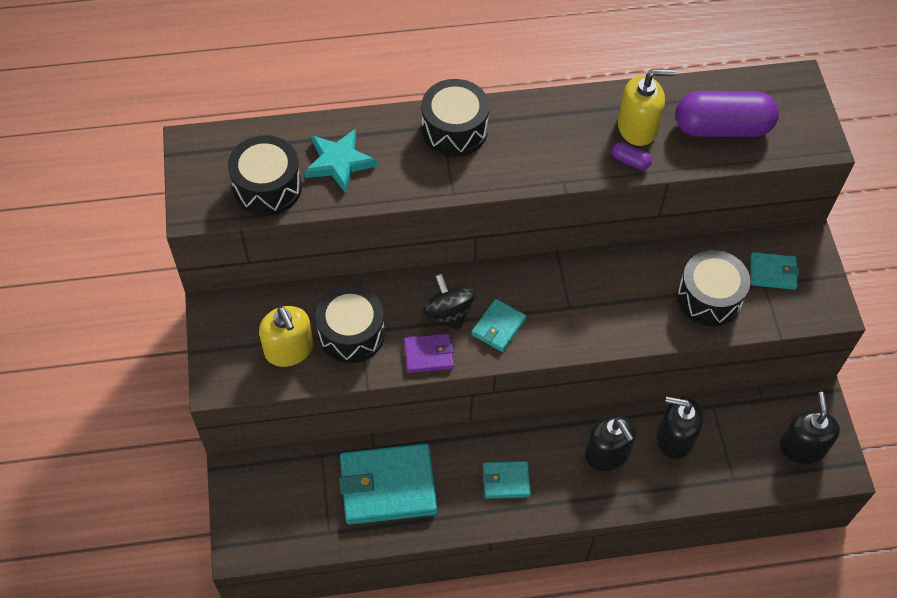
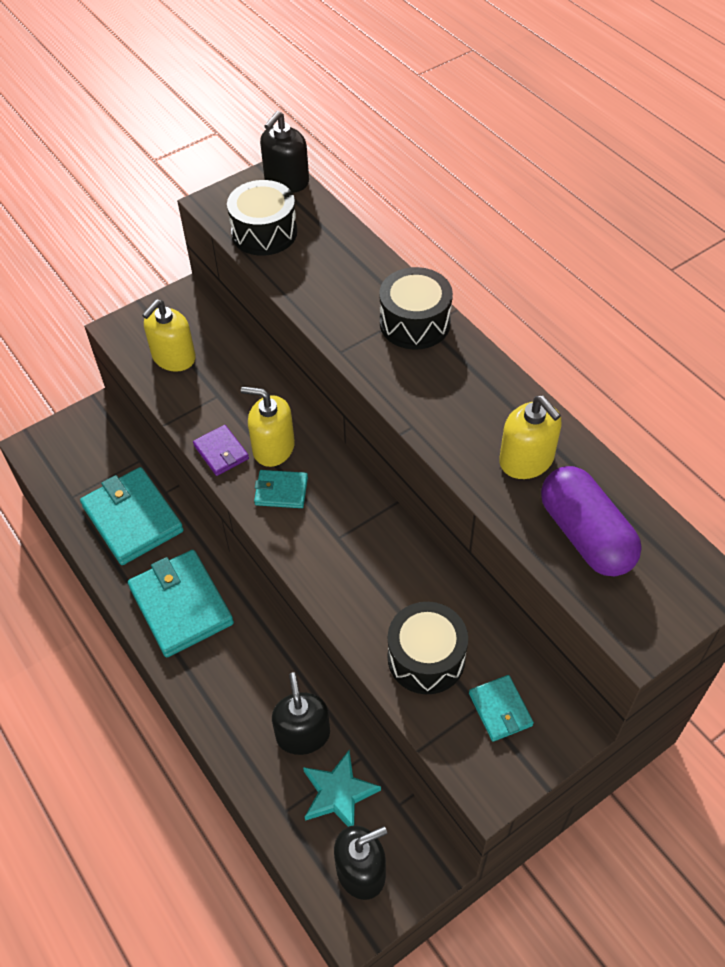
camera: 65 degrees right, 5 degrees down
turquoise star [304,128,377,193] -> turquoise star moved to [303,750,381,827]
black drum [316,285,385,363] -> none
black spinning top [422,274,475,331] -> yellow soap dispenser [241,387,295,467]
turquoise wallet [483,461,531,499] -> turquoise wallet [128,550,234,657], size x1.99
black soap dispenser [585,415,636,471] -> black soap dispenser moved to [260,111,309,193]
purple capsule [612,142,652,170] -> none

